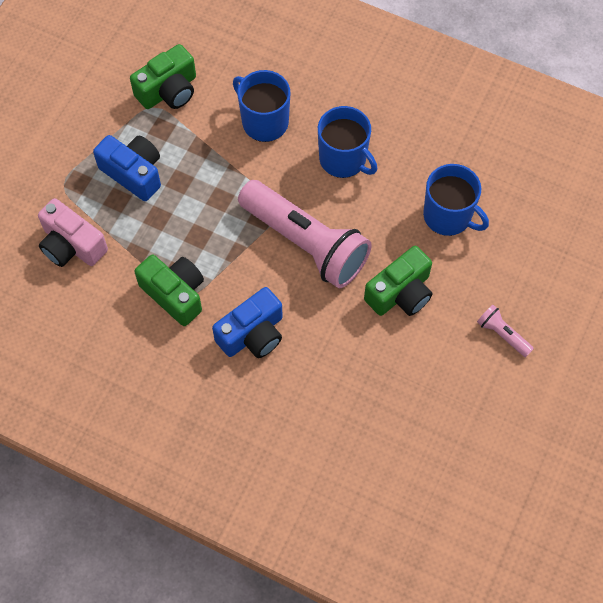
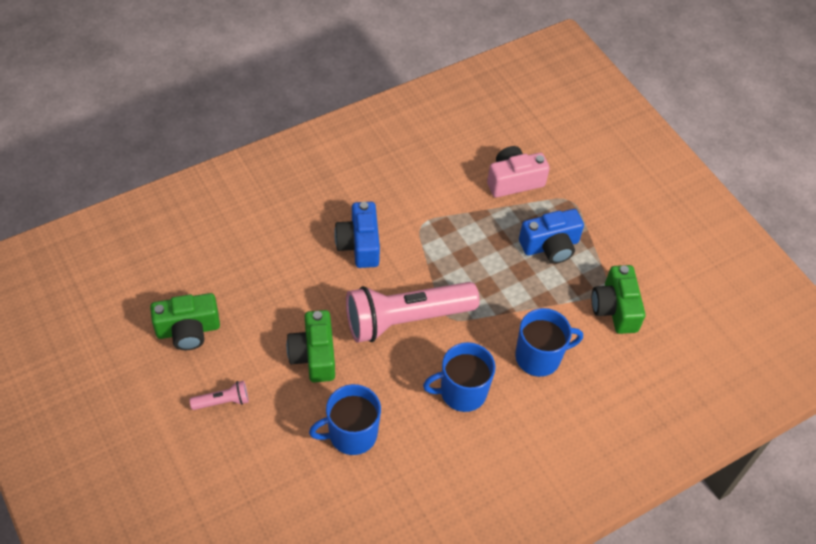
camera: 120 degrees right, 10 degrees down
green camera [134,255,204,326] -> green camera moved to [150,293,220,350]

